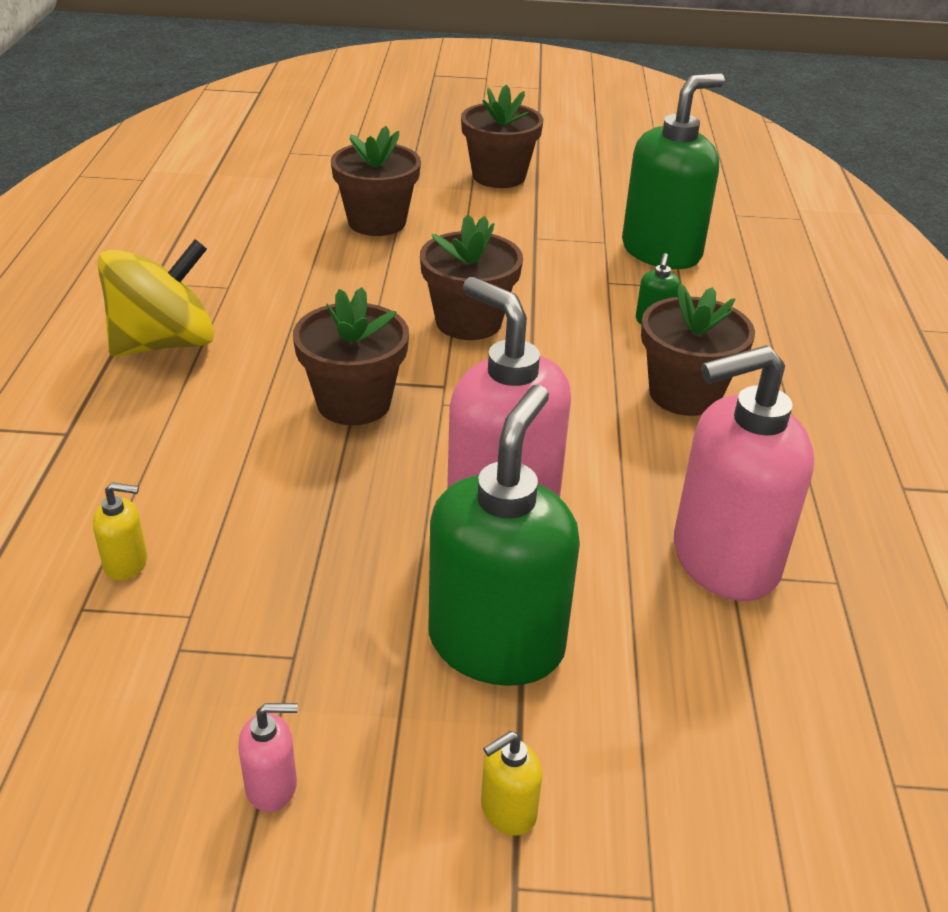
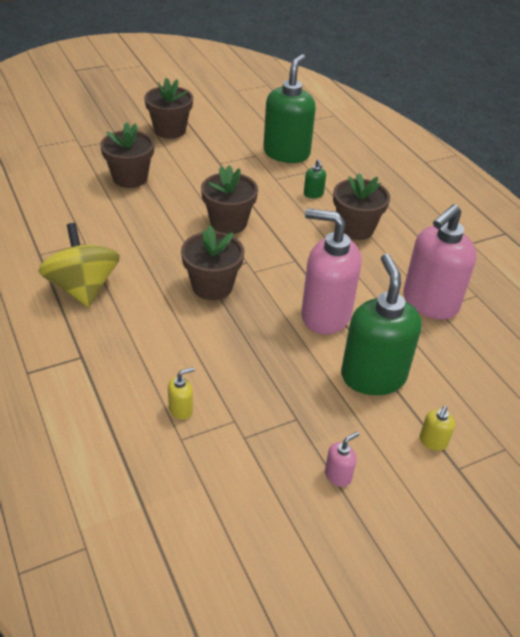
camera: 30 degrees left, 5 degrees up
yellow spinning top [97,239,214,356] -> yellow spinning top turned 45 degrees counterclockwise [38,223,120,307]

